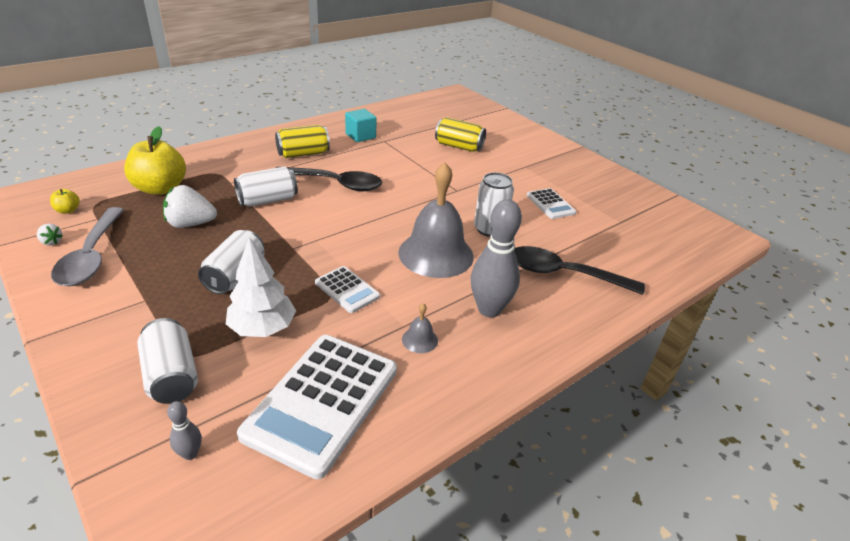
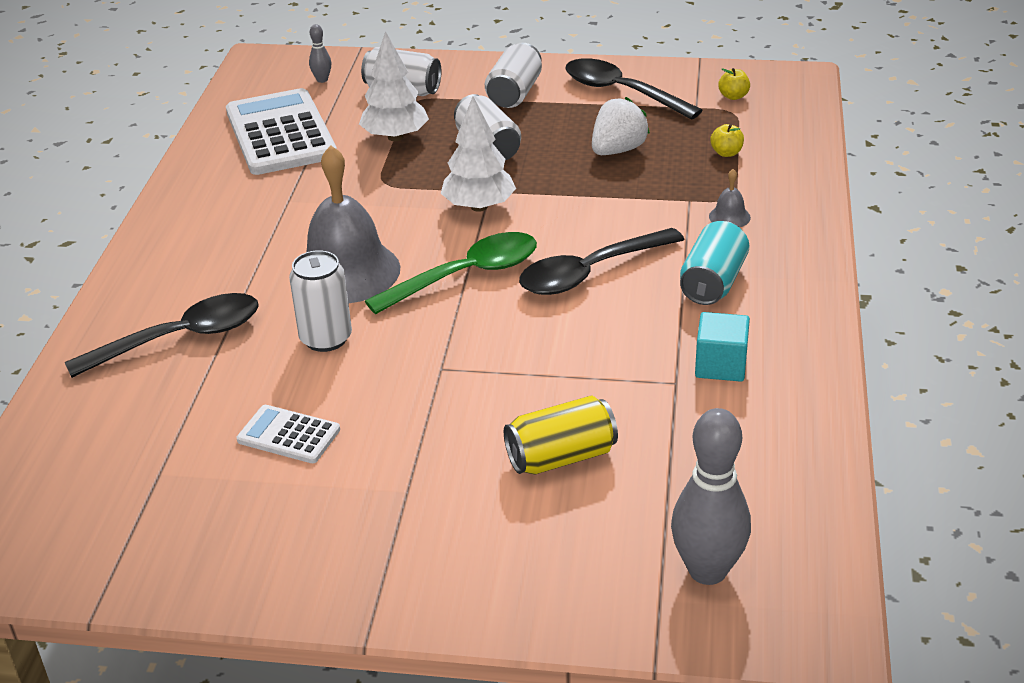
camera: 140 degrees right, 0 degrees up
white strawberry [37,224,63,245] -> none
grey spoon [51,207,124,286] -> black spoon [566,58,703,120]
yellow apple [124,126,186,195] -> yellow apple [710,124,744,157], size x0.43
white can [234,166,298,207] -> white can moved to [485,42,542,108]
yellow can [275,125,330,158] -> turquoise can [680,221,750,305]
white calculator [315,266,380,313] -> none
grey bell [402,303,438,353] -> grey bell moved to [709,169,751,227]
grey bowling pin [471,199,522,317] -> grey bowling pin moved to [671,408,751,585]
none -> green spoon [365,232,537,314]
none -> white tree [441,96,516,212]

